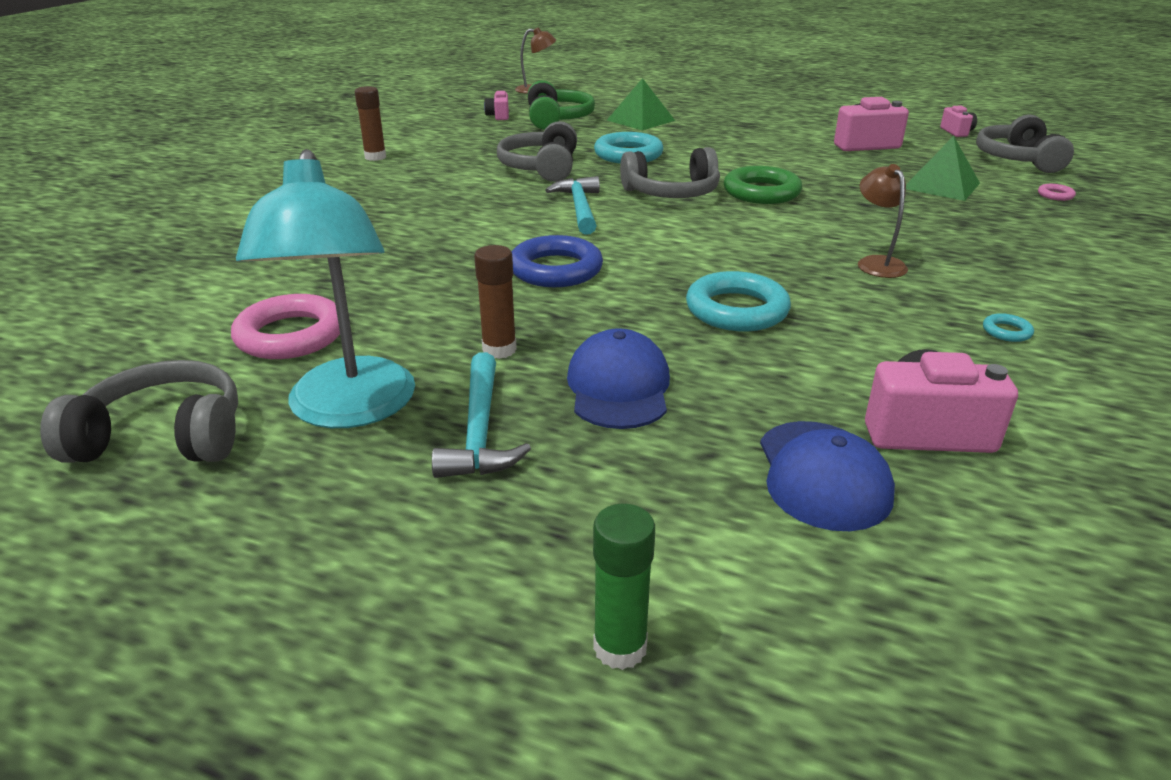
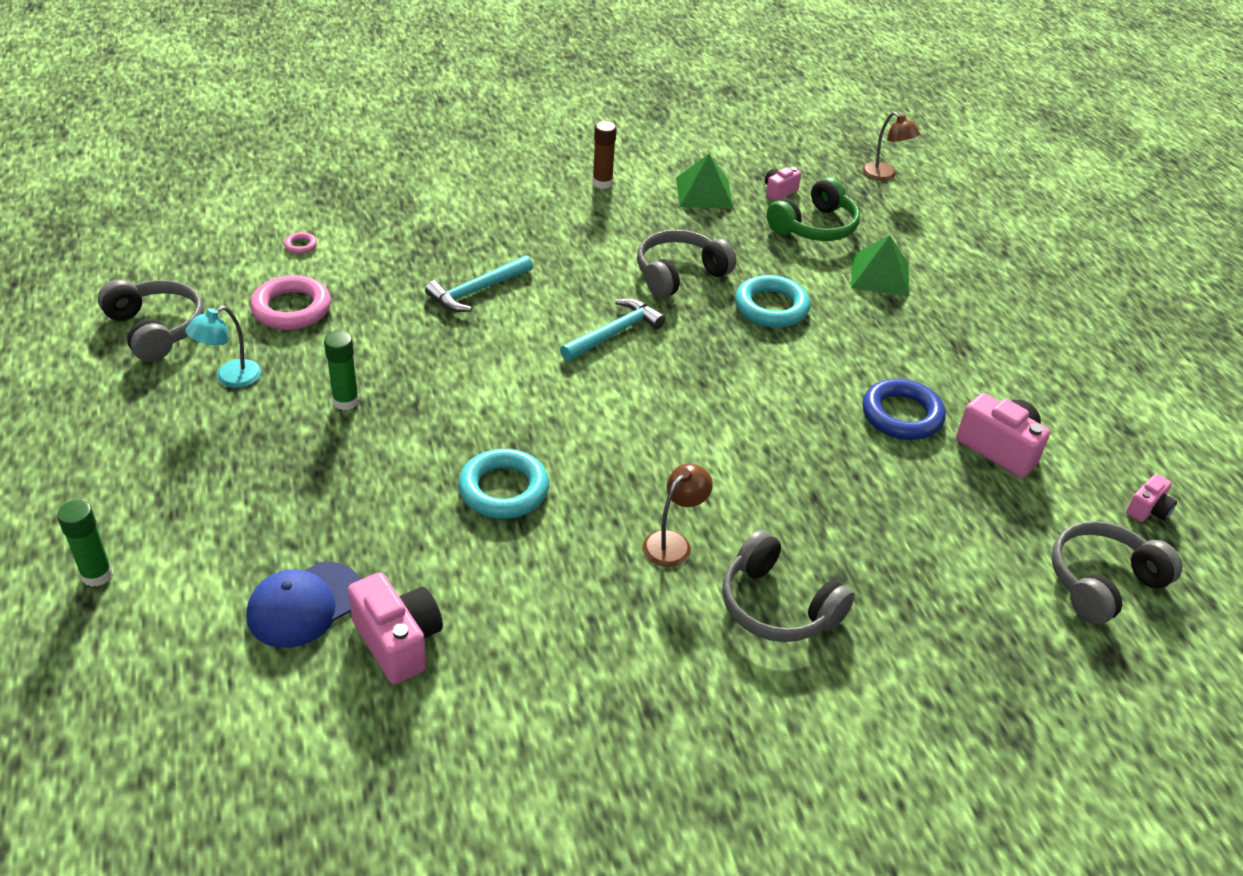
camera: 50 degrees right, 10 degrees up
turquoise lamp [236,149,415,428] -> turquoise lamp [185,306,261,388], size x0.51
turquoise hammer [432,352,531,478] -> turquoise hammer moved to [425,255,533,312]
brown glue stick [474,245,517,359] -> green glue stick [324,331,359,410]
blue ring [511,235,603,287] -> blue ring moved to [862,379,946,440]
blue cap [567,328,670,429] -> none
grey headphones [620,147,720,198] -> grey headphones moved to [722,530,855,642]
green ring [724,166,802,204] -> none
green pyramid [906,136,980,201] -> green pyramid moved to [676,154,733,208]
turquoise ring [983,313,1034,342] -> none
pink ring [1038,184,1076,201] -> pink ring moved to [284,232,317,254]

